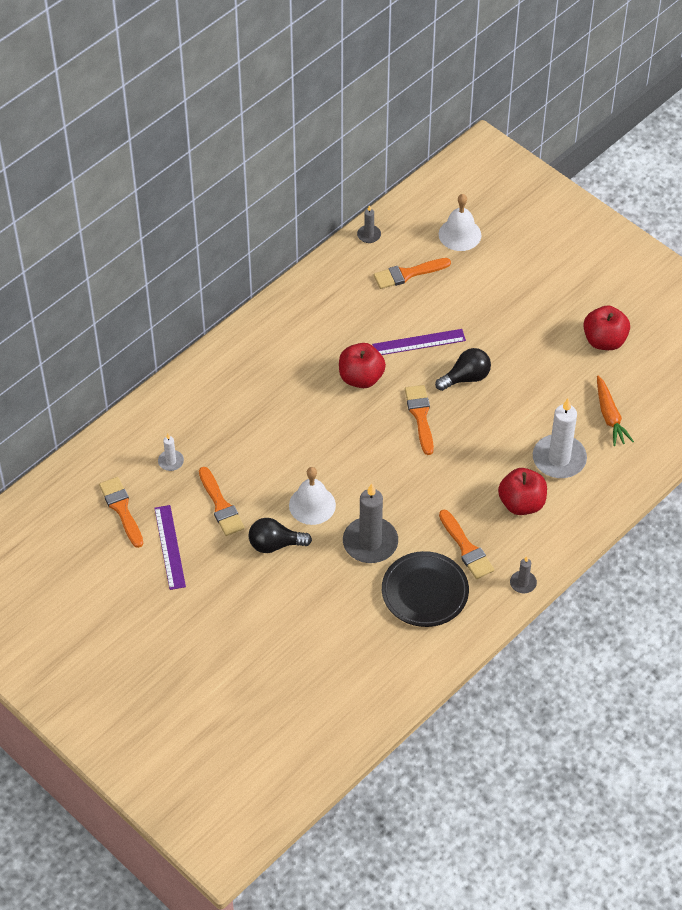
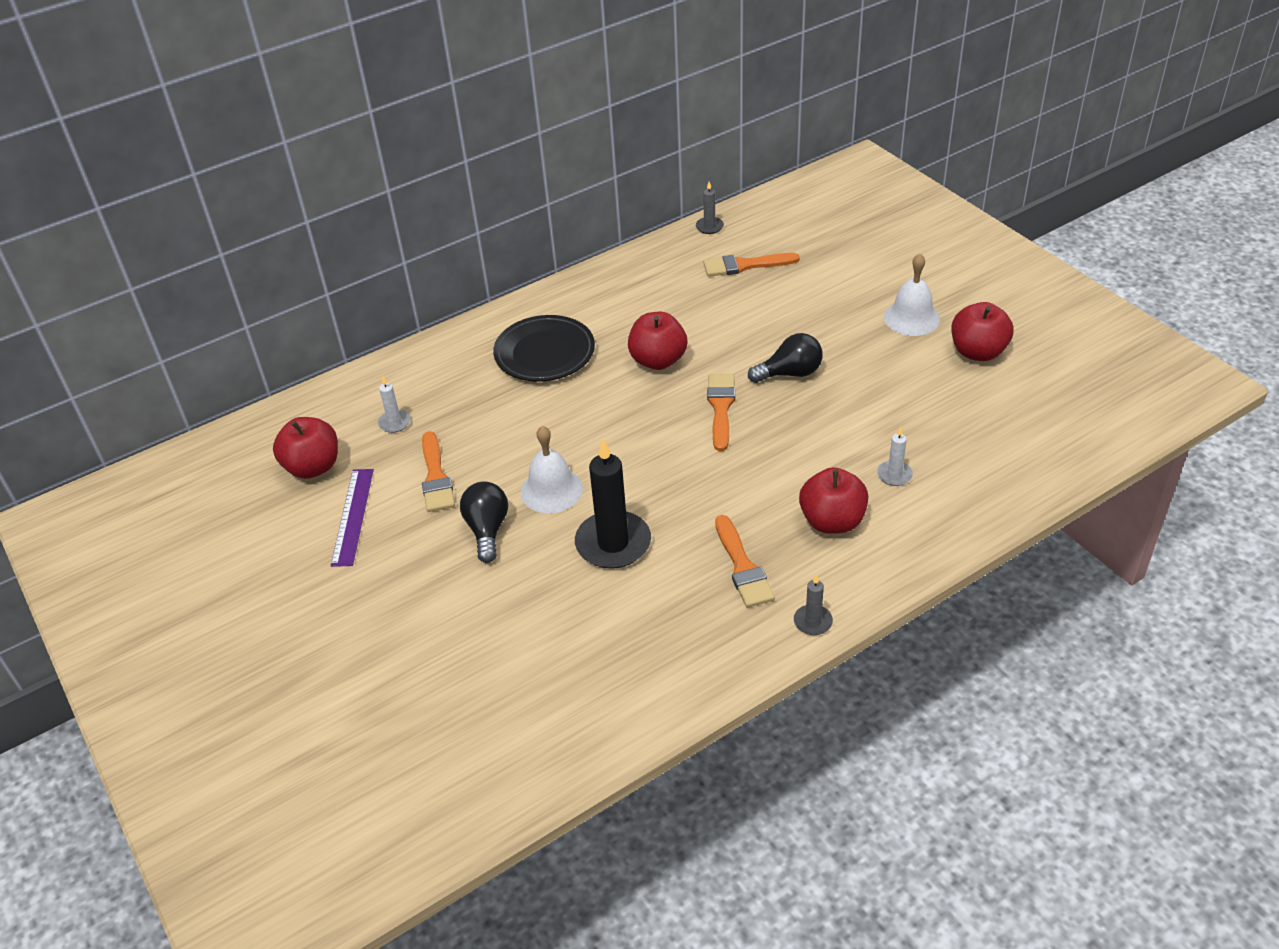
camera: 15 degrees right, 10 degrees down
orange brush [99,477,143,548] -> red apple [273,417,338,479]
black light bulb [249,518,312,553] -> black light bulb turned 75 degrees clockwise [460,481,508,563]
grey candle [343,484,398,563] -> black candle [575,439,651,569]
purple ruler [372,329,466,355] -> none
black plate [382,551,469,627] -> black plate moved to [493,315,595,382]
white bell [439,194,481,251] -> white bell moved to [884,254,940,336]
white candle [533,399,587,478] -> white candle [877,427,913,486], size x0.48
orange carrot [597,376,634,446] -> none

